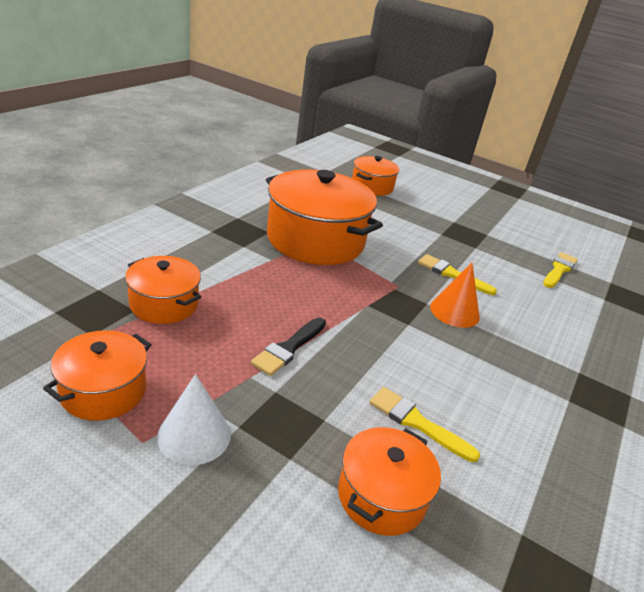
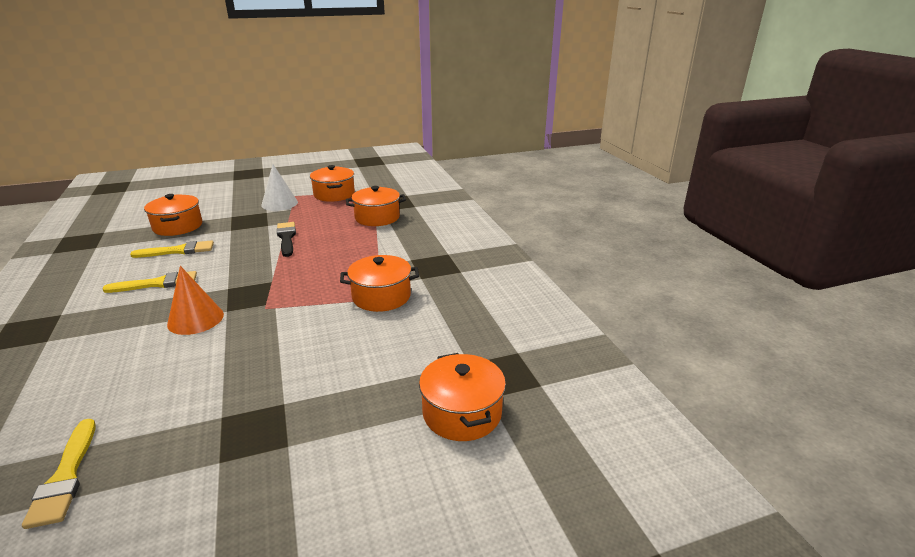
camera: 135 degrees right, 5 degrees down
orange pot [266,170,383,265] -> orange pot [340,255,419,312], size x0.53
yellow brush [418,254,497,295] -> yellow brush moved to [102,271,197,293]

